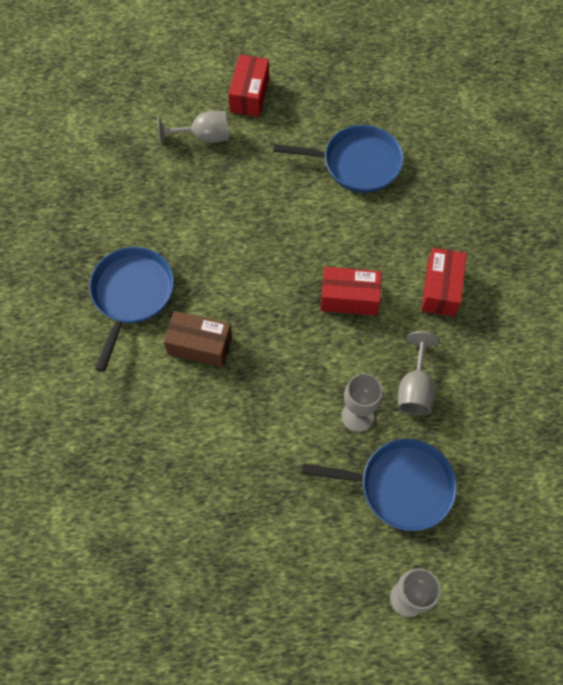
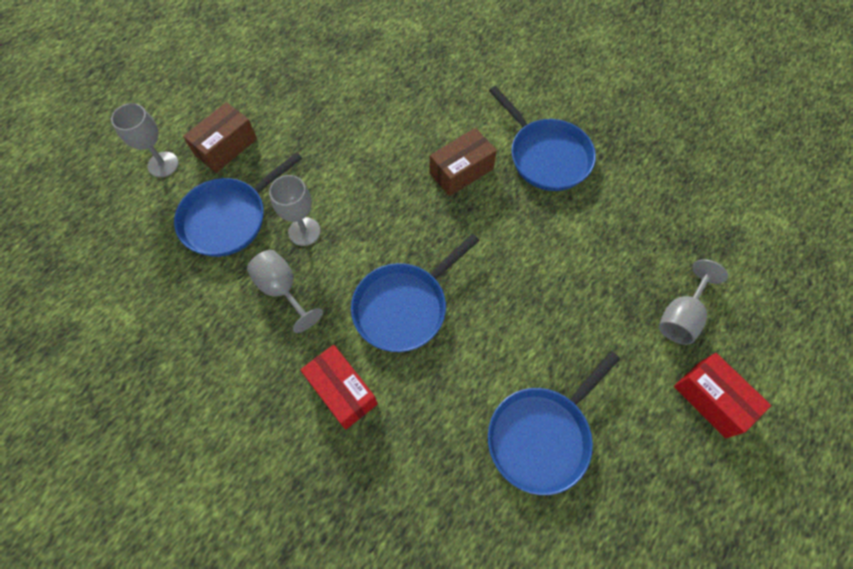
camera: 130 degrees right, 0 degrees up
red box [320,267,382,316] -> blue pan [351,234,480,352]
none -> brown box [183,102,257,173]

